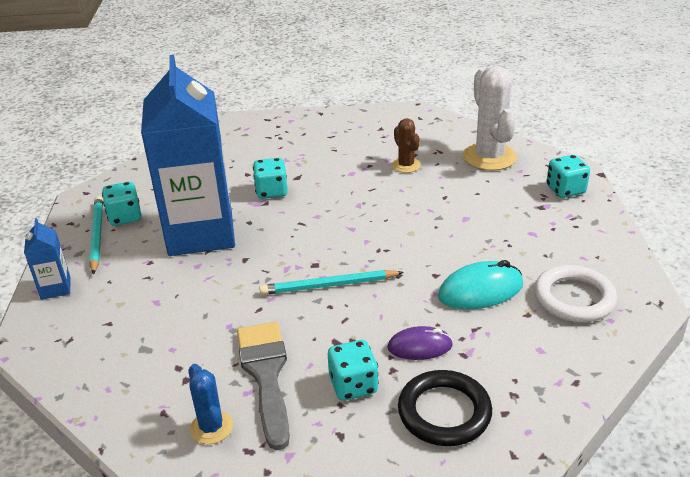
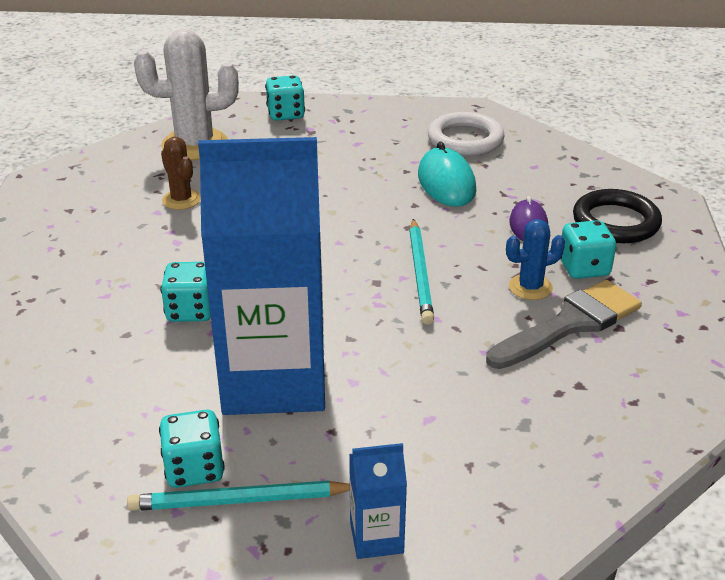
camera: 85 degrees left, 0 degrees up
blue cactus [188,364,233,444] -> blue cactus moved to [506,219,565,300]
grey brush [237,322,290,450] -> grey brush turned 150 degrees clockwise [486,280,642,369]
brown cactus [392,118,421,173] -> brown cactus turned 75 degrees clockwise [161,137,201,210]

